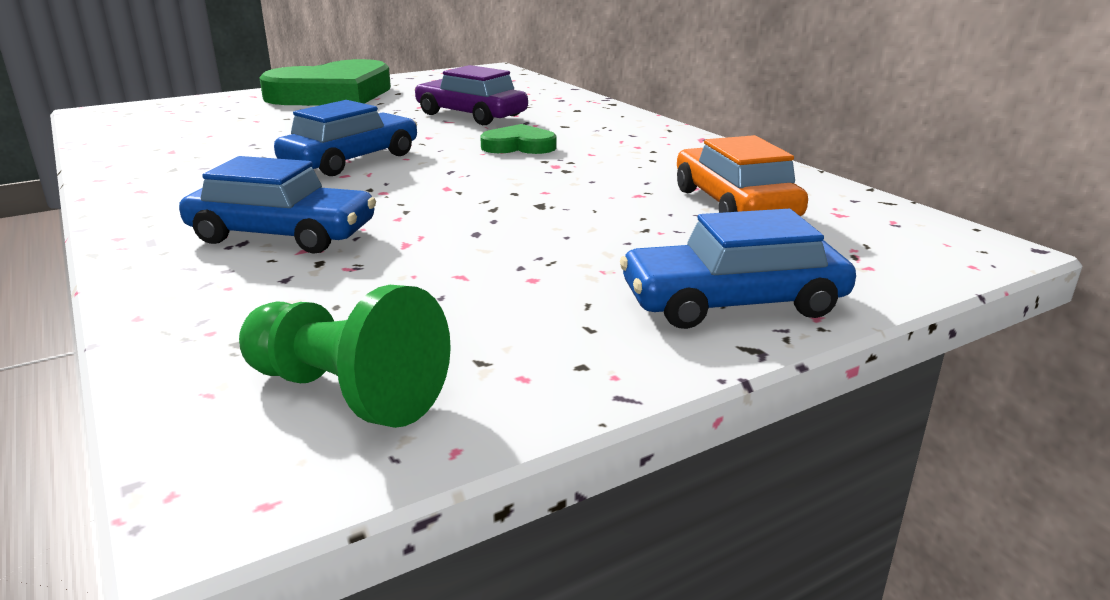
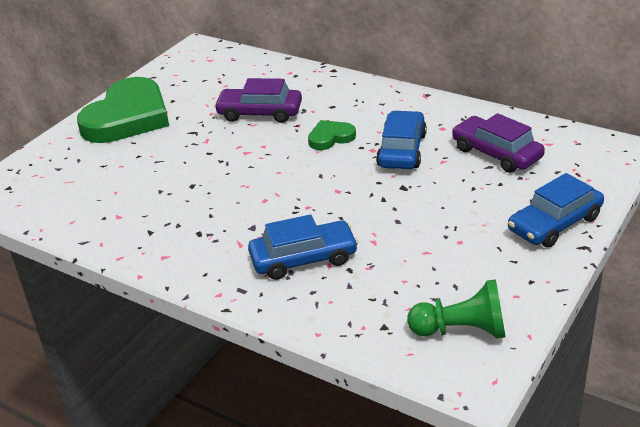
camera: 25 degrees left, 10 degrees up
blue car [274,100,417,176] -> blue car moved to [376,111,427,169]
orange car [677,135,808,216] -> purple car [452,113,545,173]

